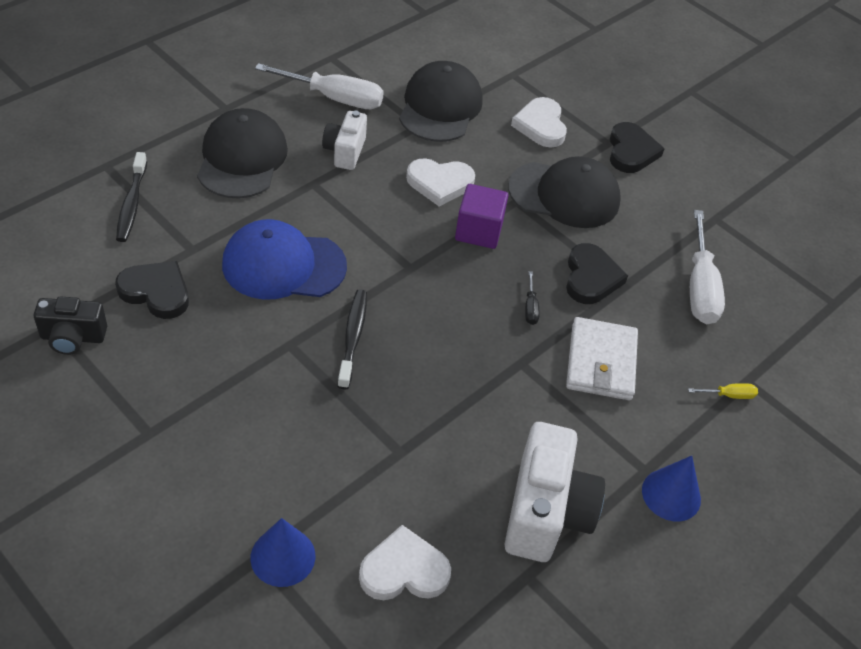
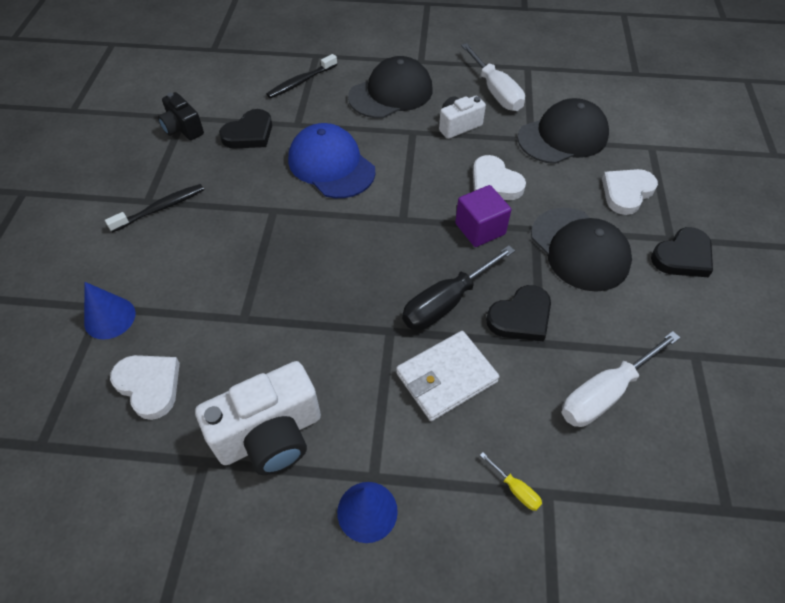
camera: 55 degrees right, 5 degrees up
black heart [115,261,189,319] -> black heart turned 60 degrees clockwise [219,109,272,148]
black toothbrush [337,289,367,389] -> black toothbrush moved to [105,184,204,233]
black screwdriver [525,271,540,325] -> black screwdriver [402,245,515,330], size x2.29

